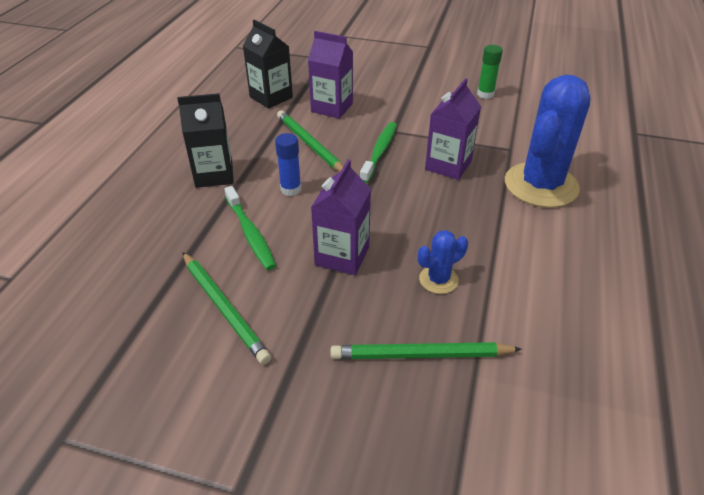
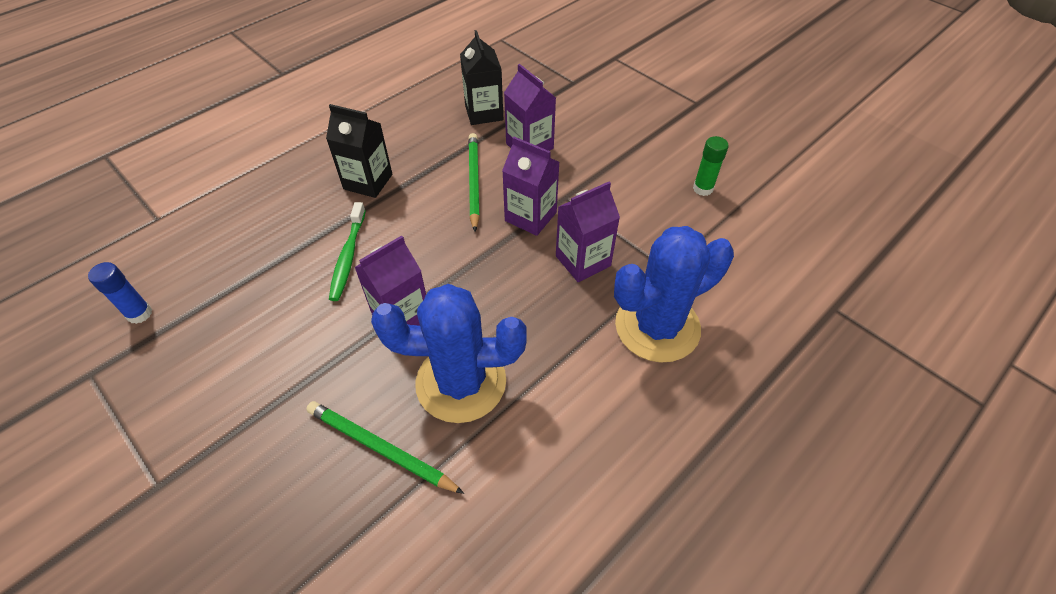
camera: 30 degrees right, 10 degrees up
green pencil [182,252,271,365] -> none
blue glue stick [275,133,301,196] -> blue glue stick moved to [88,262,152,324]
green toothbrush [360,122,397,183] -> purple carton [502,137,560,236]
blue cactus [418,230,468,294] -> blue cactus [371,284,526,423], size x2.21

